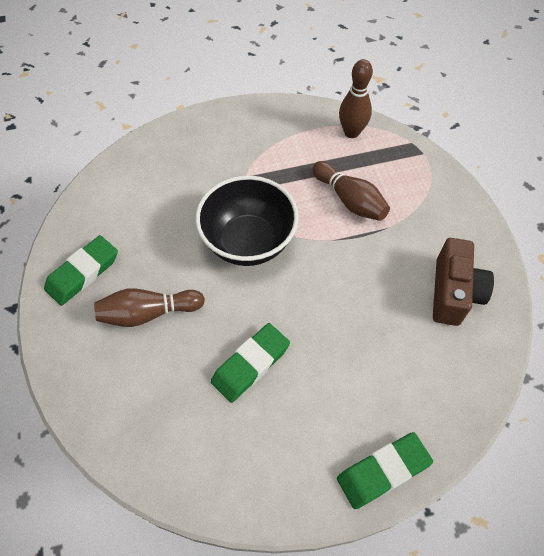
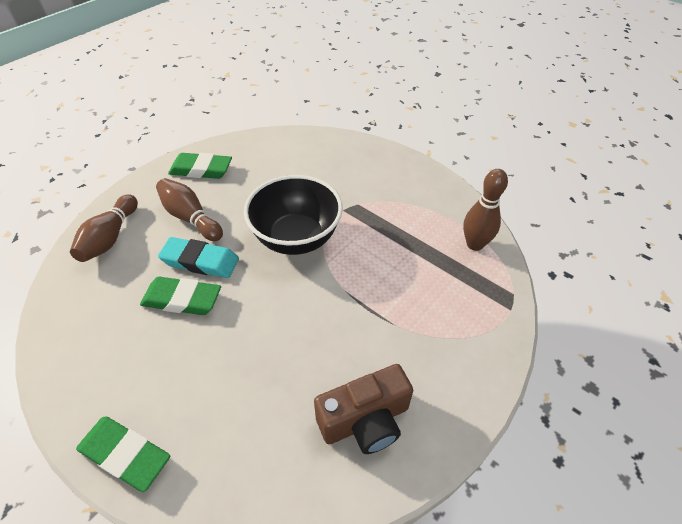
camera: 55 degrees right, 10 degrees down
brown bowling pin [312,161,390,221] -> brown bowling pin moved to [70,194,138,262]
none -> turquoise eraser [158,237,239,278]

